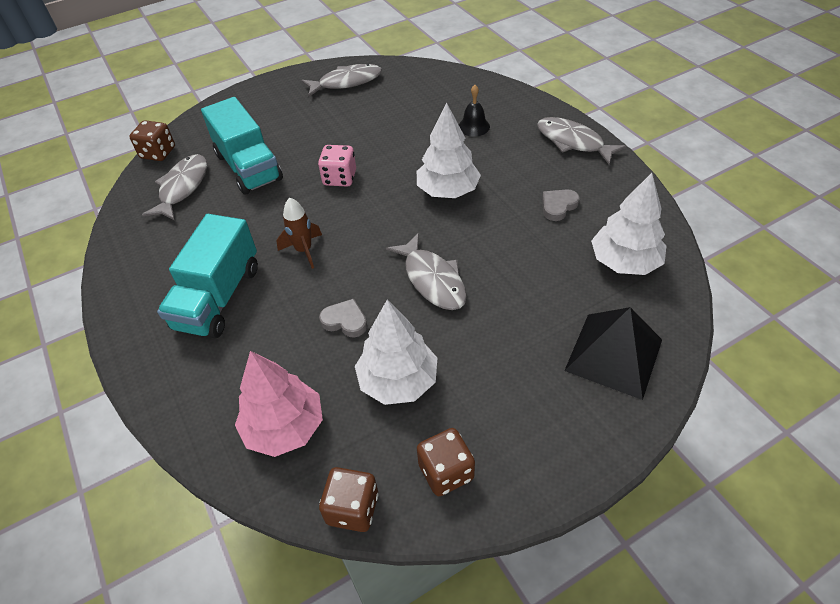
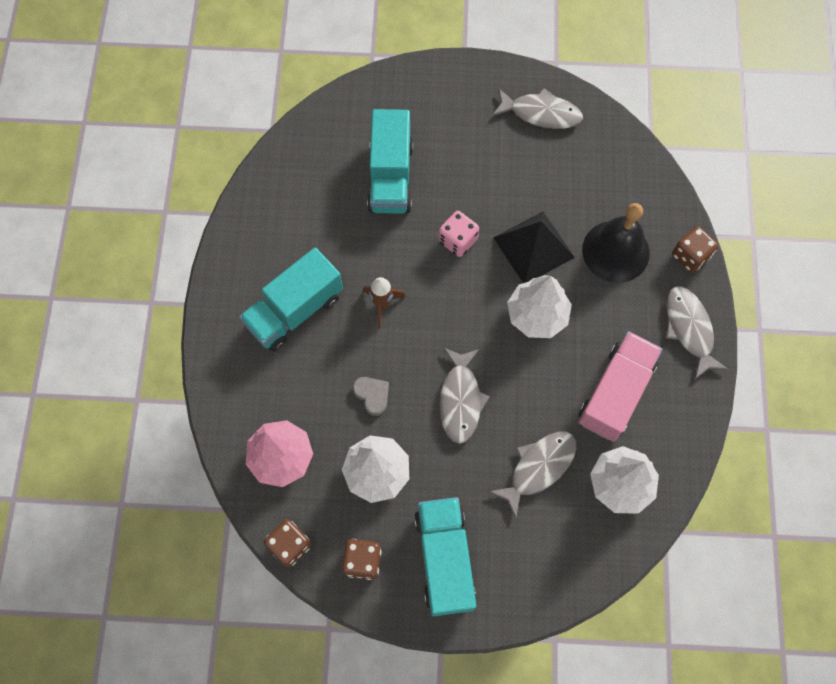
camera: 30 degrees right, 20 degrees up
brown dice [129,120,175,161] -> brown dice moved to [672,226,718,273]
grey fish [142,154,207,220] -> grey fish moved to [489,431,577,518]
black bell [459,85,490,137] -> black bell [582,203,650,283], size x1.98
grey heart [542,189,580,221] -> pink truck [578,331,662,442]
black pyramid [564,307,662,400] -> black pyramid moved to [493,211,575,283]
none -> turquoise truck [414,497,476,616]

